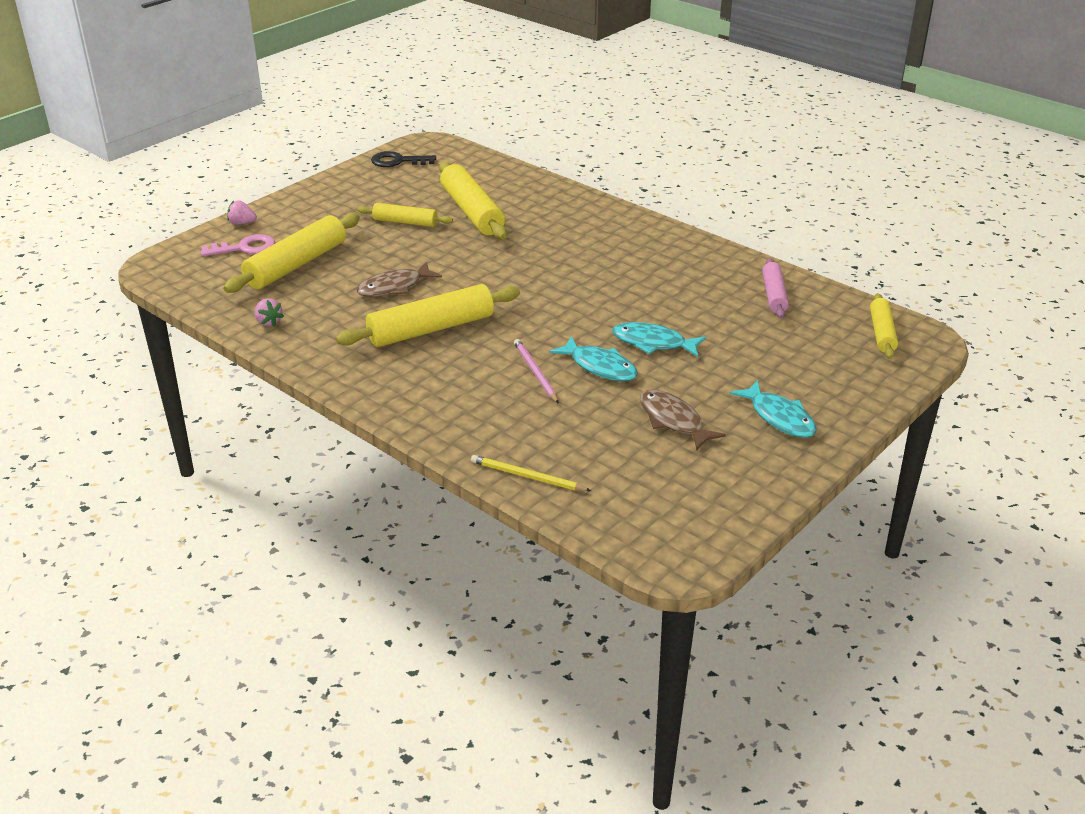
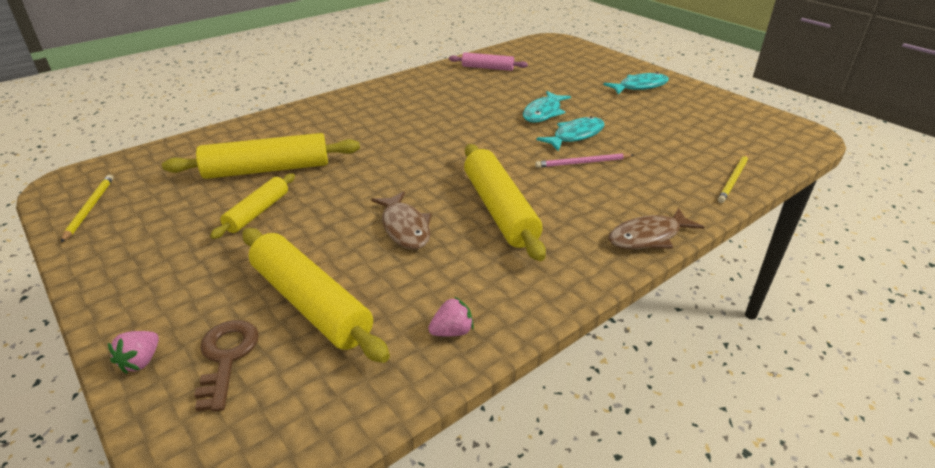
camera: 80 degrees left, 0 degrees up
pink key [201,234,275,256] -> brown key [194,320,259,412]
black key [371,151,436,167] -> yellow pencil [61,174,114,243]
brown fish [640,390,726,450] -> brown fish moved to [608,208,704,249]
yellow rolling pin [870,293,898,359] -> none

